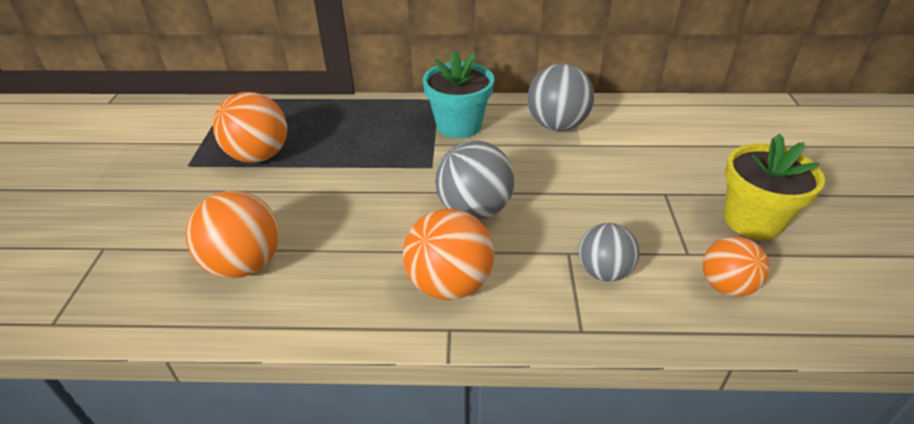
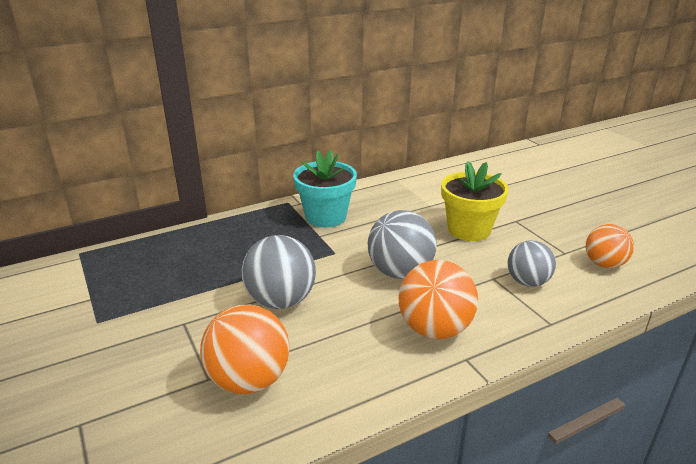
camera: 30 degrees left, 10 degrees down
orange ball [213,92,287,163] -> none
grey ball [527,64,594,131] -> grey ball moved to [241,235,316,309]
yellow flower pot [724,134,825,240] -> yellow flower pot moved to [441,161,509,241]

